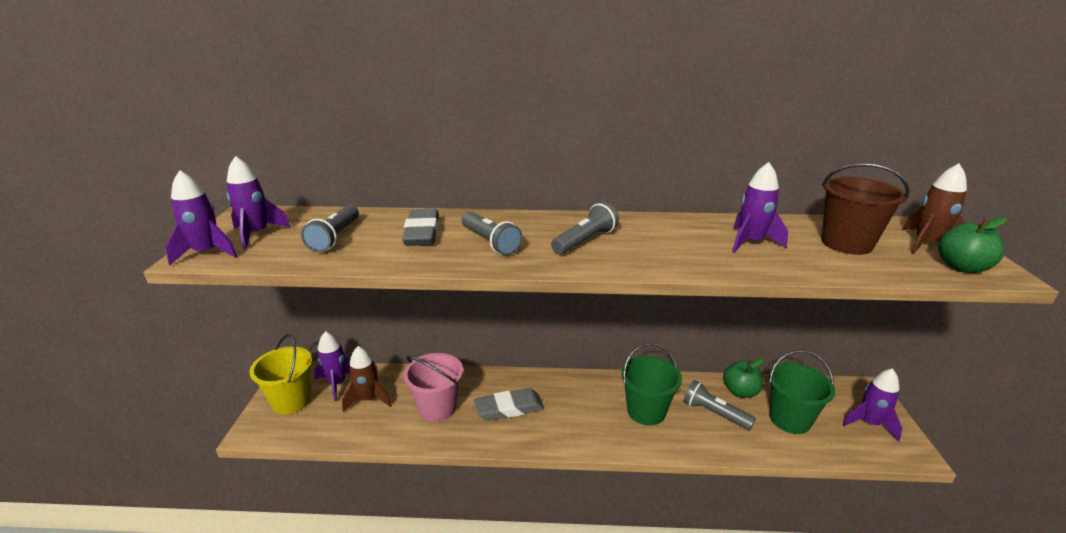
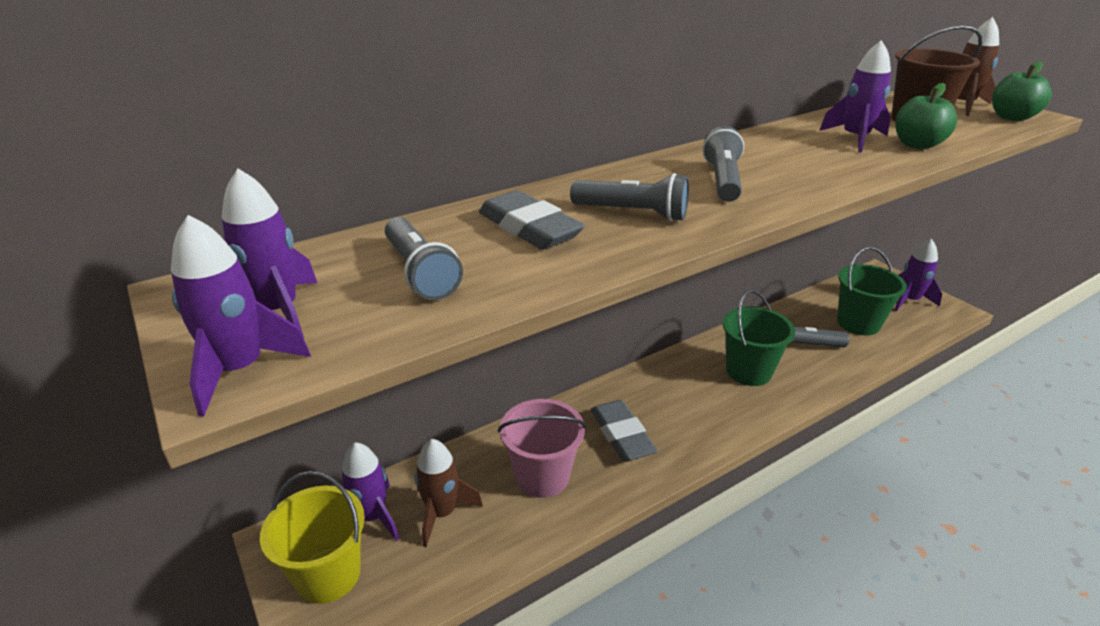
camera: 35 degrees left, 5 degrees up
grey eraser [474,388,544,421] -> grey eraser turned 60 degrees counterclockwise [591,400,657,462]
green apple [723,358,764,398] -> green apple moved to [895,83,957,149]

